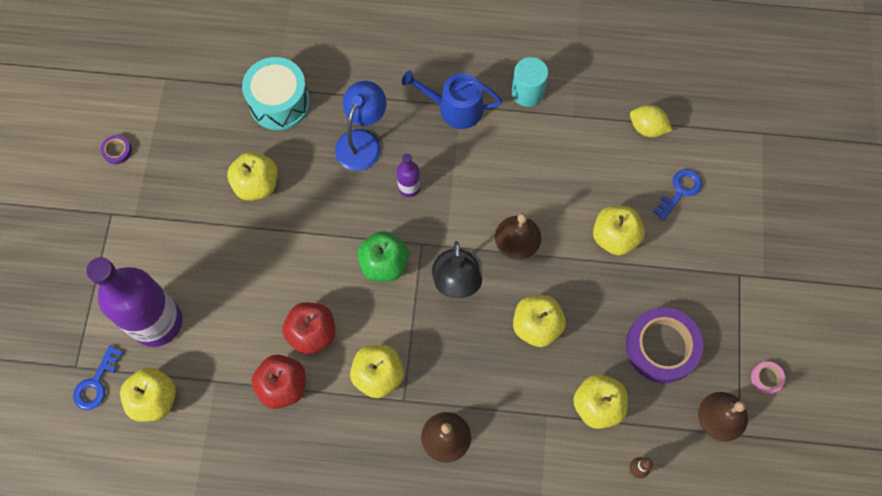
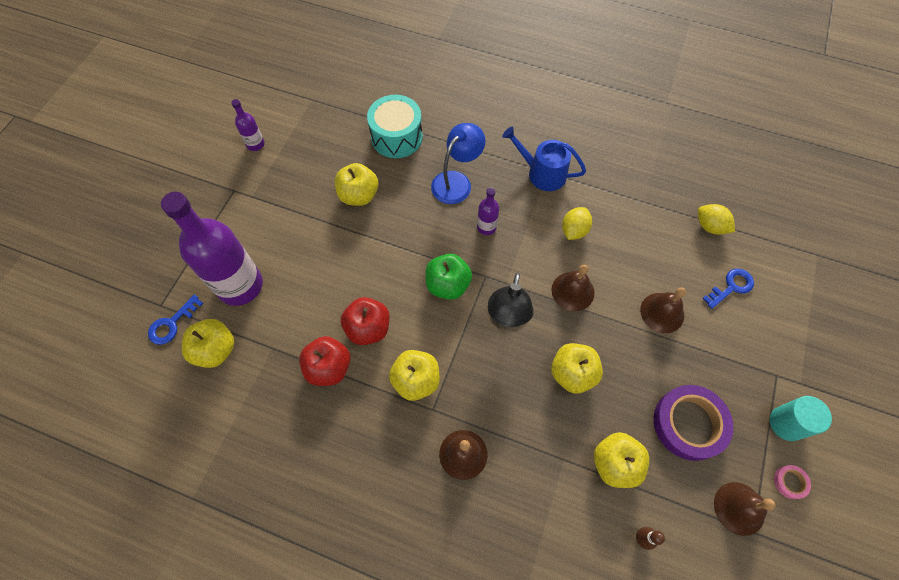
camera: 15 degrees right, 5 degrees down
purple tape [100,135,132,164] -> purple bottle [231,99,265,151]
turquoise cylinder [512,57,548,107] -> turquoise cylinder moved to [770,396,832,441]
yellow apple [593,206,645,256] -> brown bell [640,287,686,333]
none -> yellow lemon [562,207,592,240]

